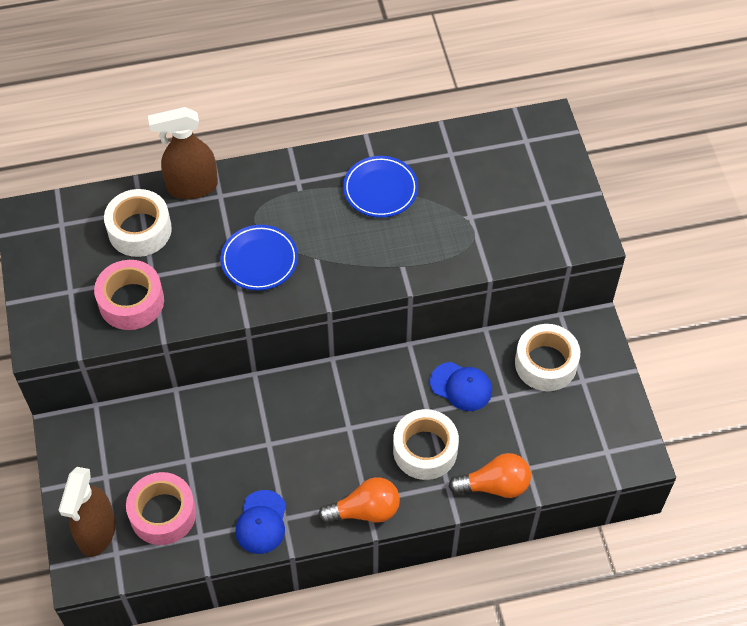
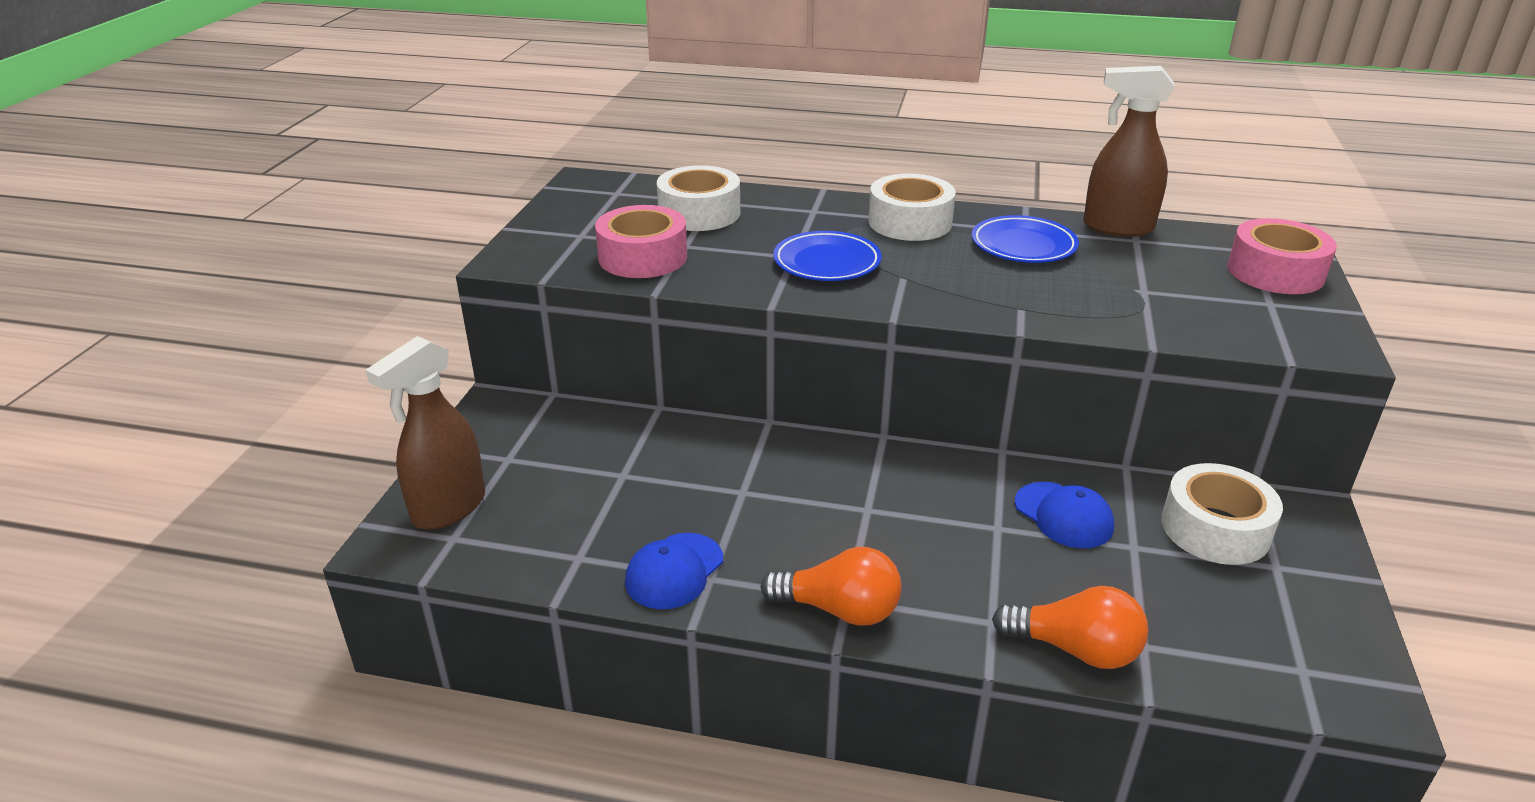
camera: 25 degrees right, 25 degrees down
pink tape [126,472,196,545] -> pink tape moved to [1227,218,1337,294]
brown spray bottle [148,107,218,199] -> brown spray bottle moved to [1083,66,1175,237]
white tape [393,409,459,480] -> white tape moved to [869,174,956,241]

